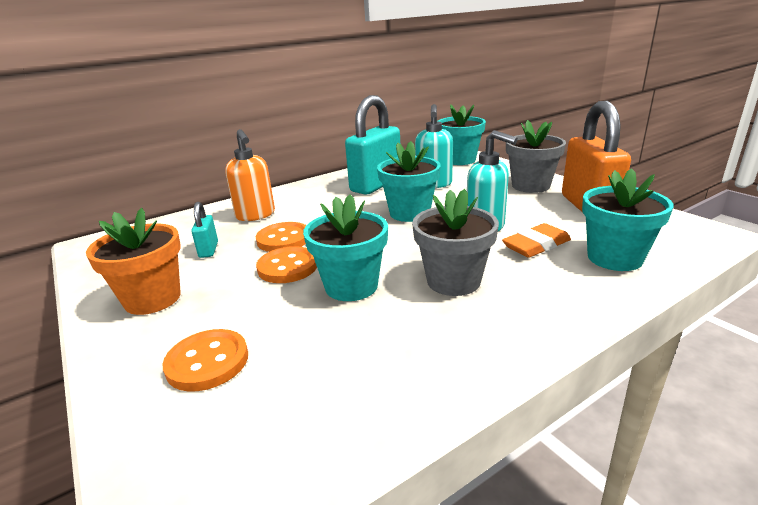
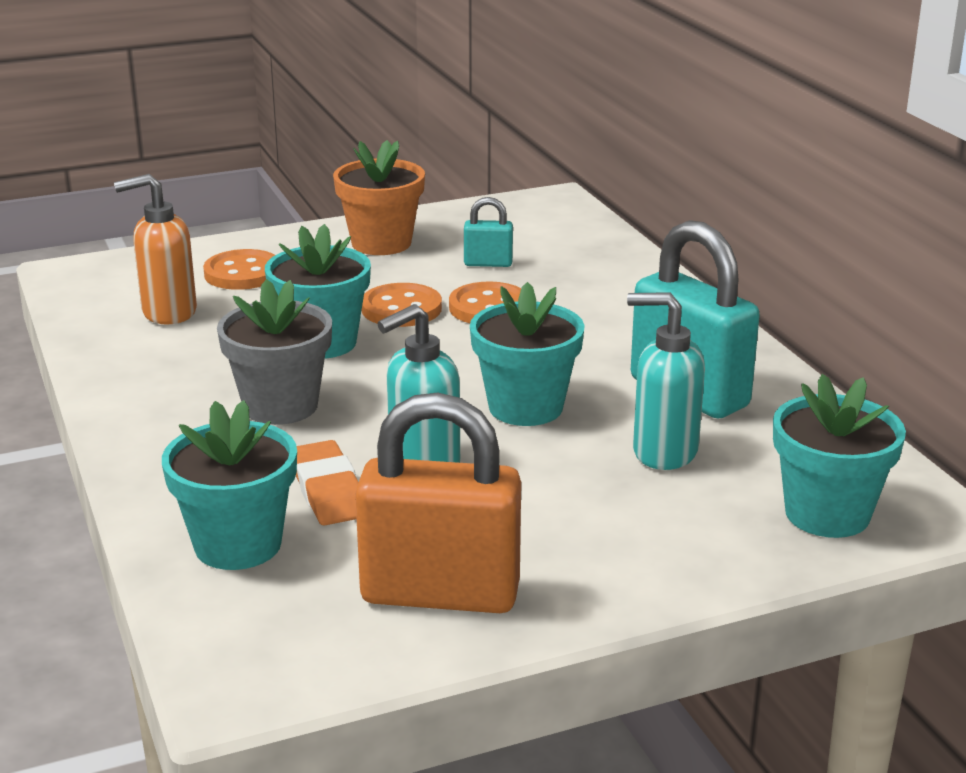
camera: 100 degrees right, 0 degrees up
orange soap dispenser [225,129,275,221] -> orange soap dispenser moved to [114,174,197,324]
grey flower pot [506,120,566,193] -> none

